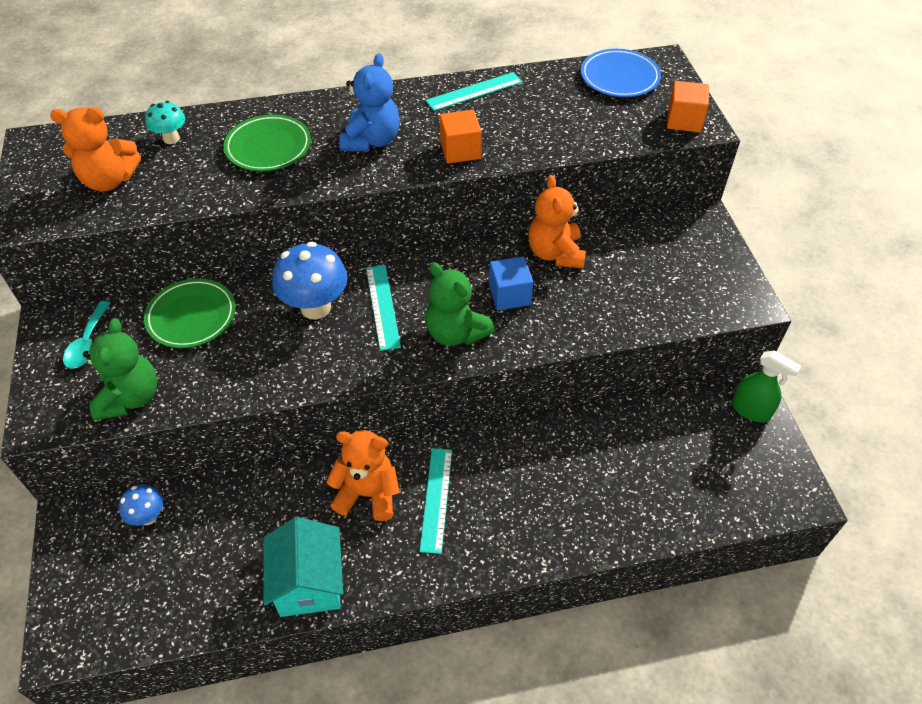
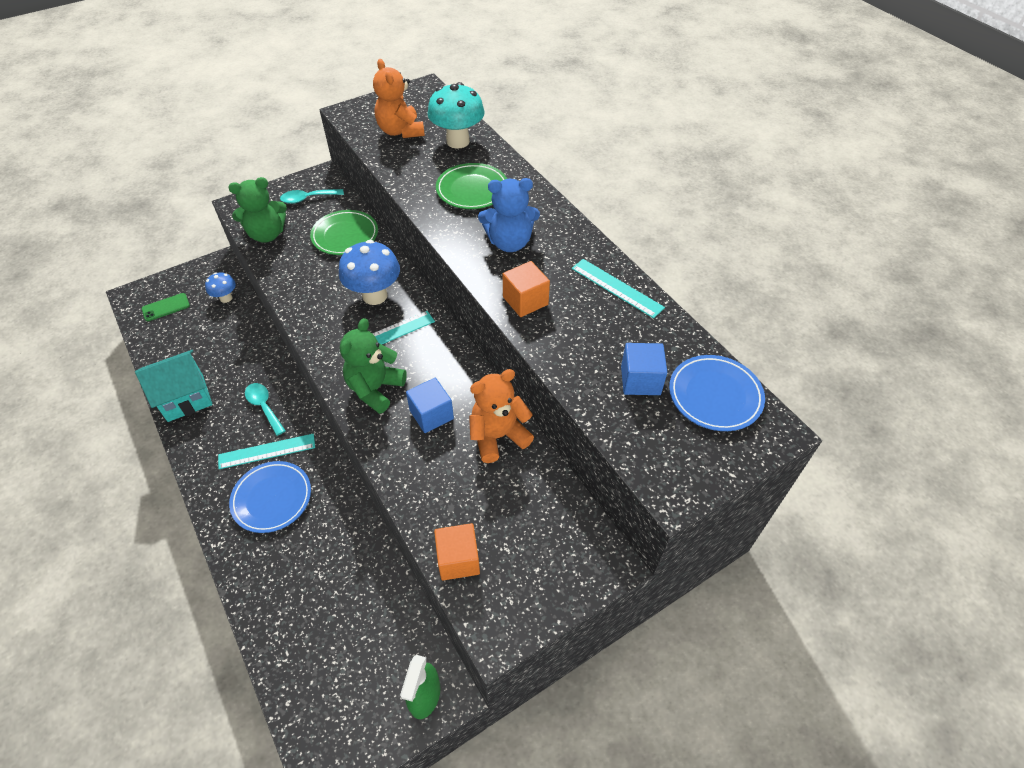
camera: 70 degrees right, 0 degrees up
turquoise mushroom [145,101,185,144] -> turquoise mushroom [427,82,485,149], size x1.82
orange teddy bear [326,430,400,521] -> turquoise spoon [245,383,286,436]
orange cube [667,81,709,132] -> orange cube moved to [434,523,480,581]
none -> green phone [142,293,190,321]
none -> blue plate [229,461,311,533]
none -> blue cube [621,343,668,395]

